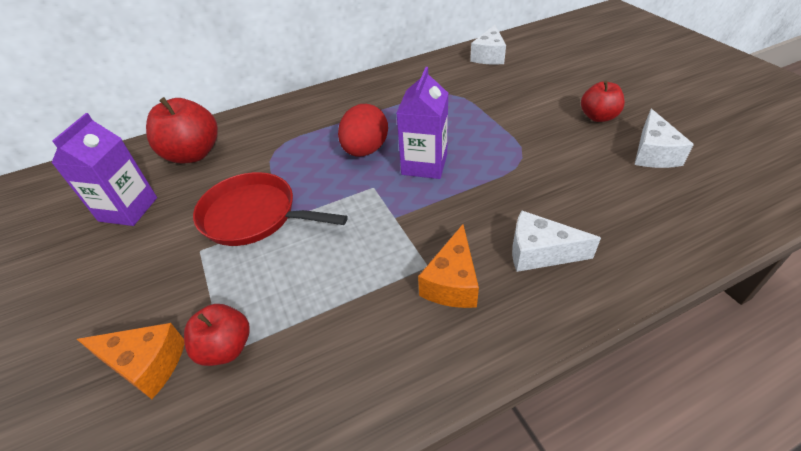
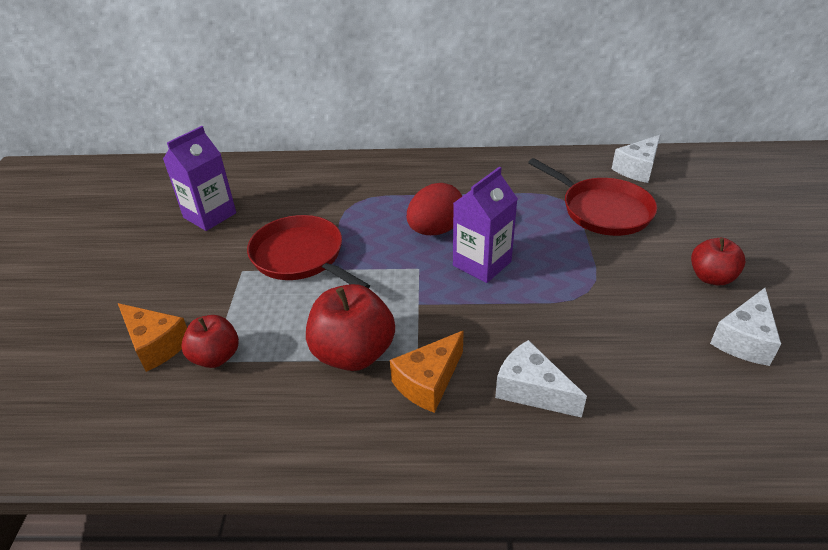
camera: 25 degrees right, 5 degrees down
red apple [146,97,218,164] -> red apple moved to [306,284,395,371]
none -> red pan [528,158,657,236]

